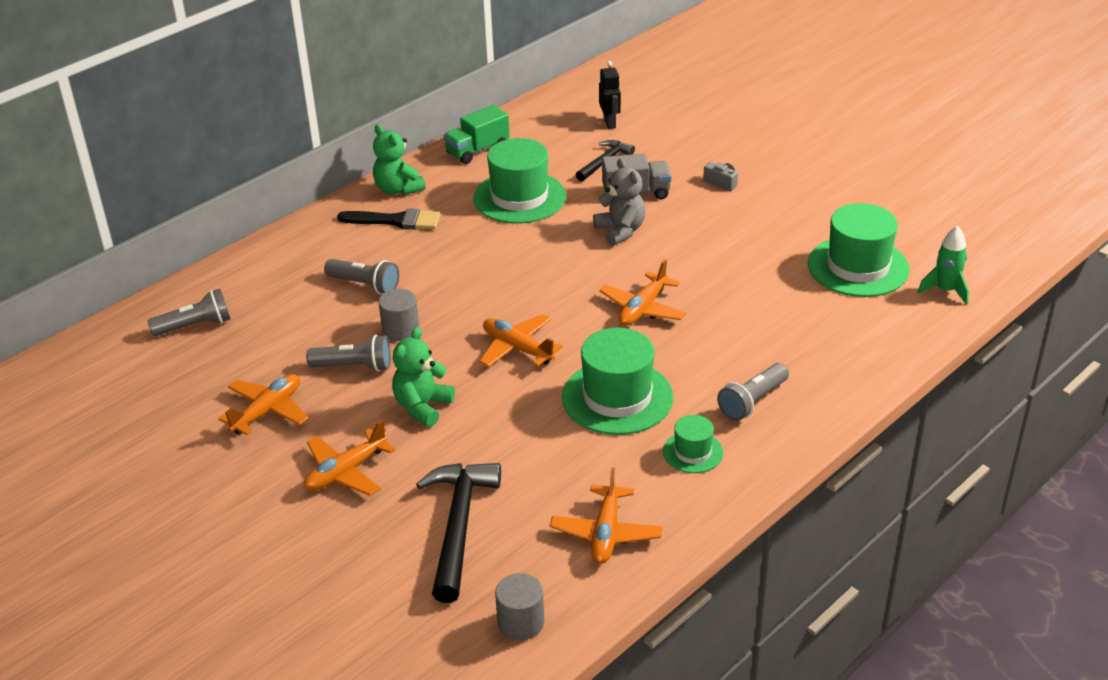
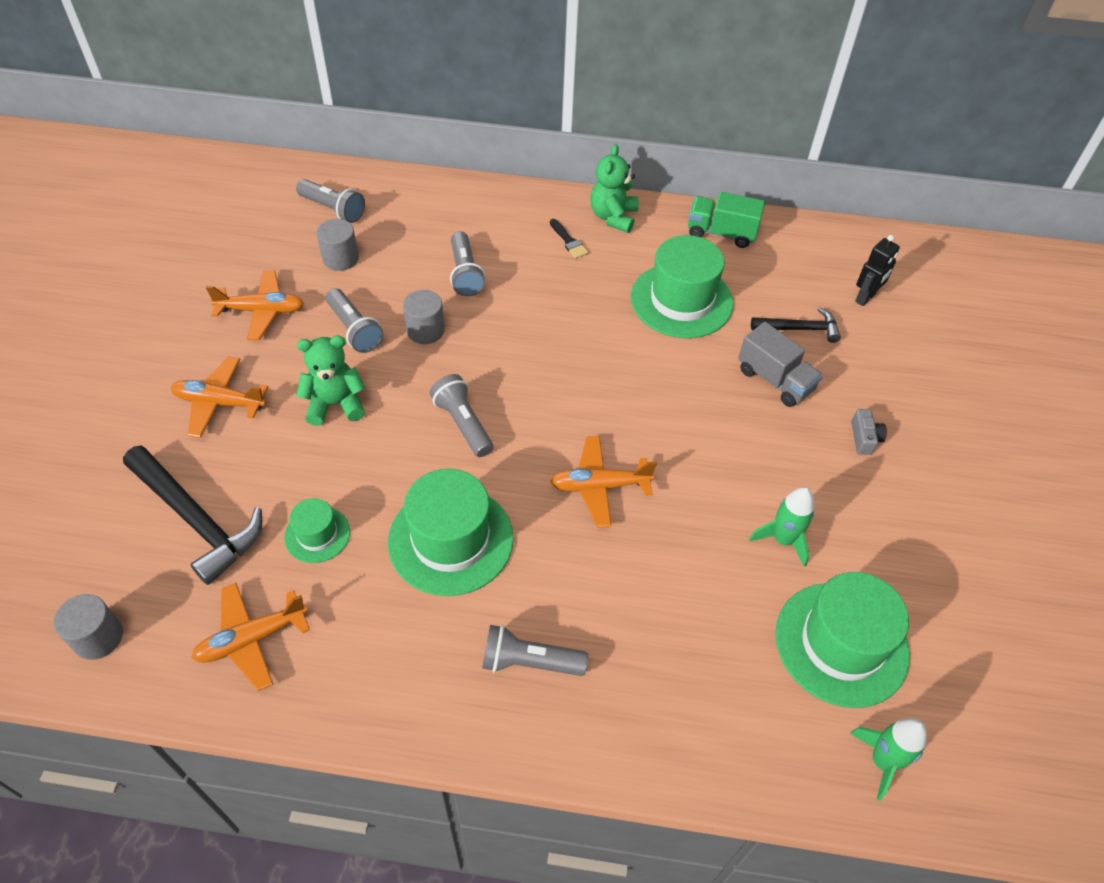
camera: 50 degrees right, 15 degrees up
black brush [337,208,440,229] -> black brush [550,219,588,259], size x0.57
black hammer [416,463,501,603] -> black hammer turned 75 degrees clockwise [123,445,262,585]
orange plane [479,314,563,367] -> grey flashlight [430,374,493,457]
grey teddy bear [593,158,646,246] -> none
green hat [663,415,723,473] -> green hat moved to [284,498,350,563]
none -> grey cylinder [316,219,359,271]
none -> green rocket [749,487,815,567]

